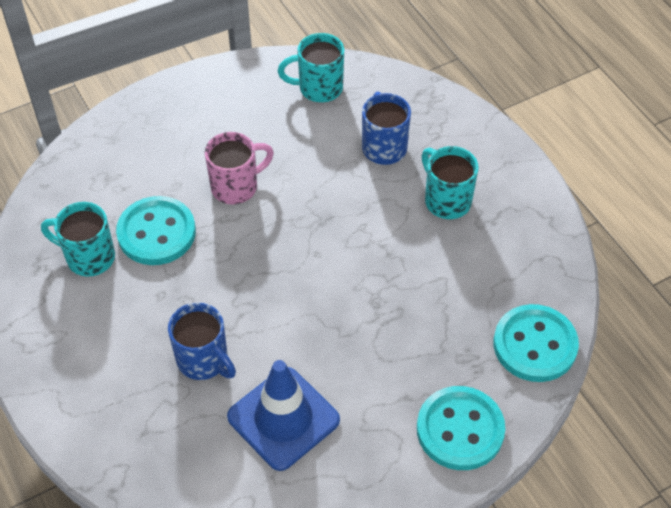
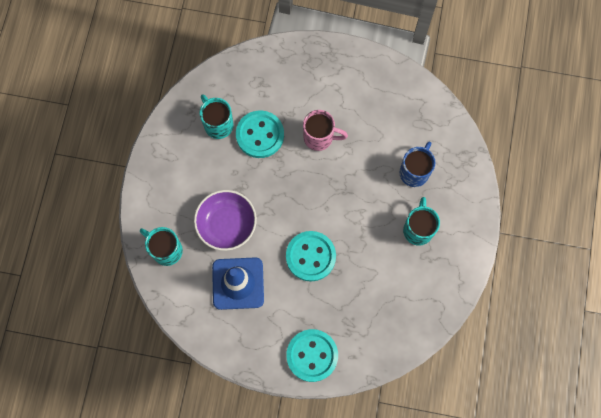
camera: 40 degrees right, 20 degrees up
blue mug [168,303,236,380] -> purple bowl [194,190,257,251]
turquoise mug [278,33,344,102] -> turquoise mug moved to [140,227,183,266]
turquoise button [494,304,579,382] -> turquoise button moved to [286,231,336,282]

